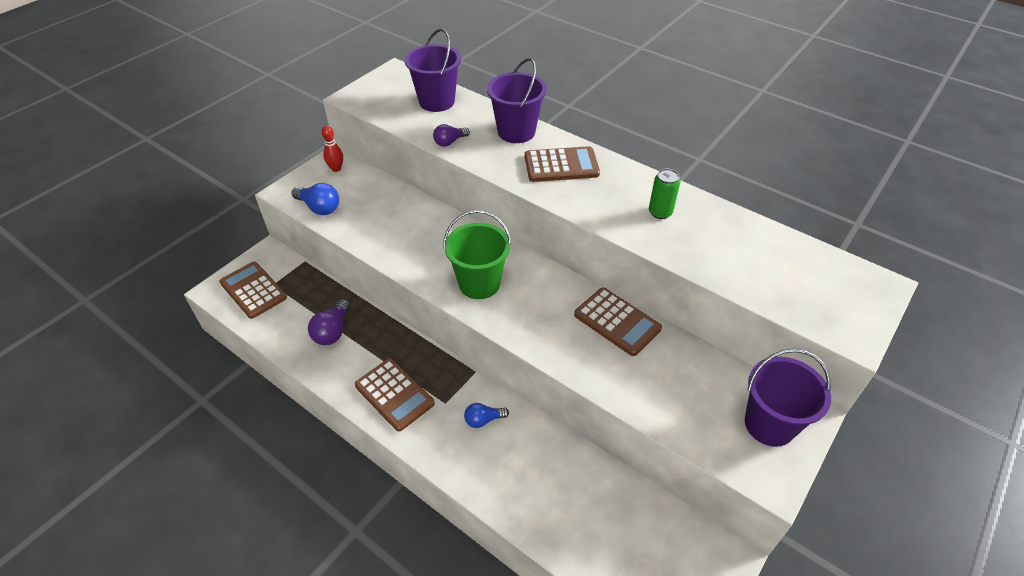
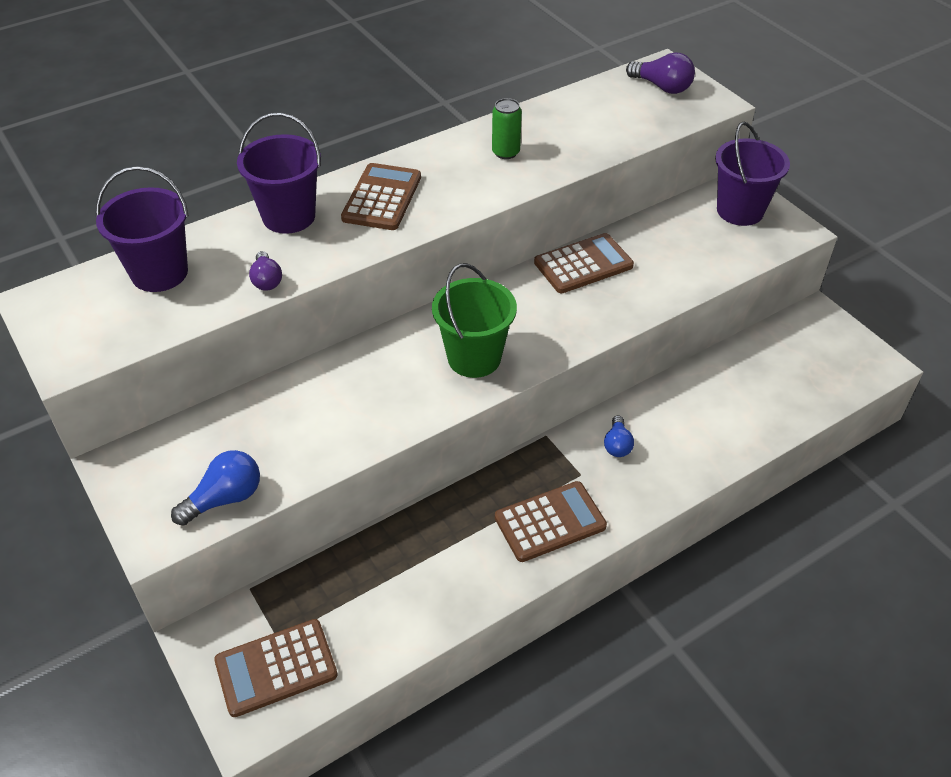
camera: 70 degrees left, 0 degrees up
purple light bulb [308,299,350,345] -> purple light bulb moved to [626,52,695,94]
red bowling pin [321,126,343,172] -> none

